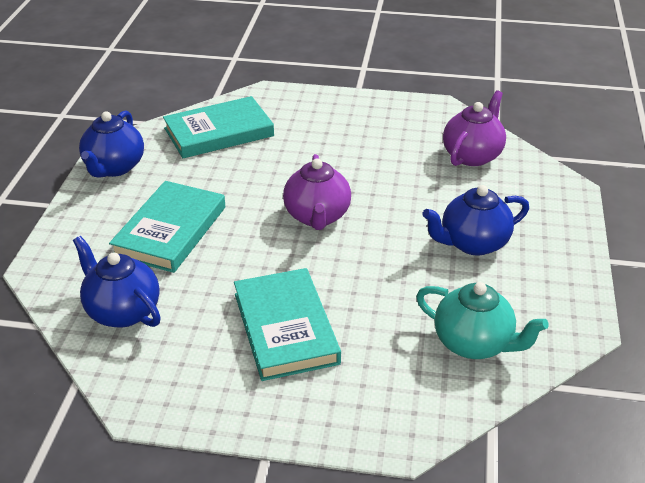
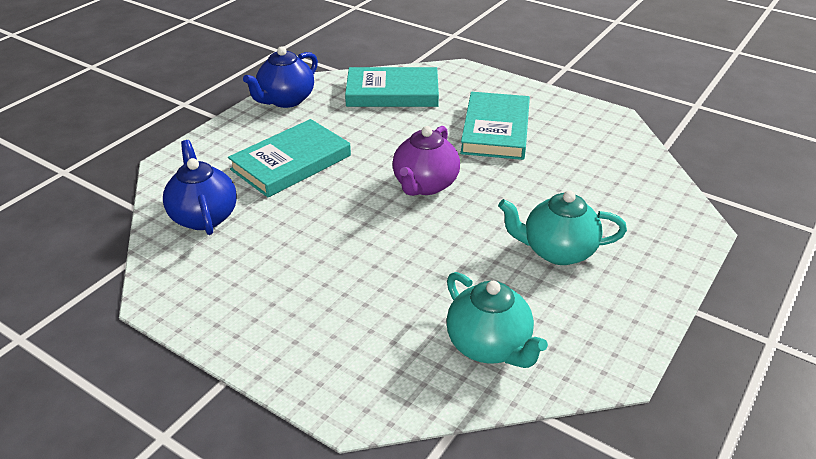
camera: 25 degrees right, 0 degrees up
turquoise book [234,268,341,381] -> turquoise book moved to [460,92,530,160]
blue teapot [423,185,529,256] -> turquoise teapot [498,190,627,265]
purple teapot [443,90,506,166] -> none

